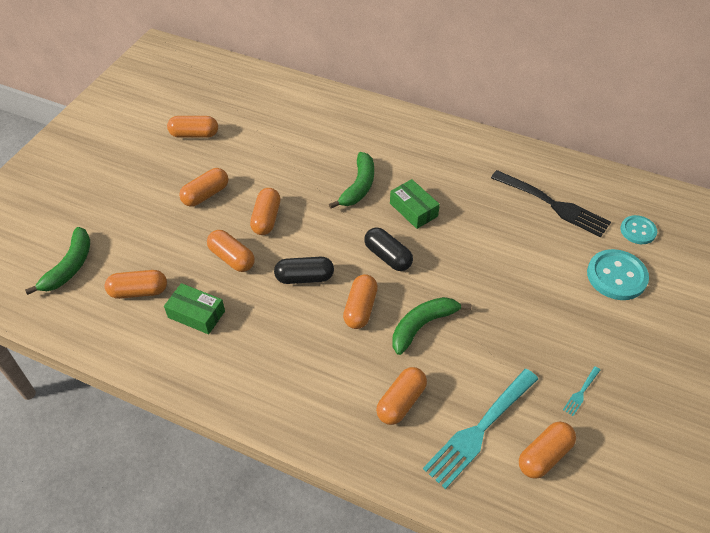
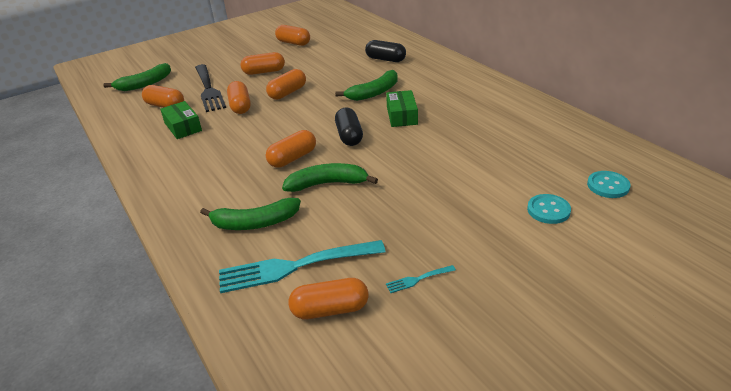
camera: 35 degrees right, 15 degrees down
black capsule [274,257,334,284] -> black capsule moved to [365,40,406,62]
orange capsule [376,367,427,425] -> green banana [200,198,301,230]
black fork [491,170,611,237] -> black fork moved to [195,64,226,112]
turquoise button [587,249,649,300] -> turquoise button [527,194,571,224], size x0.62

